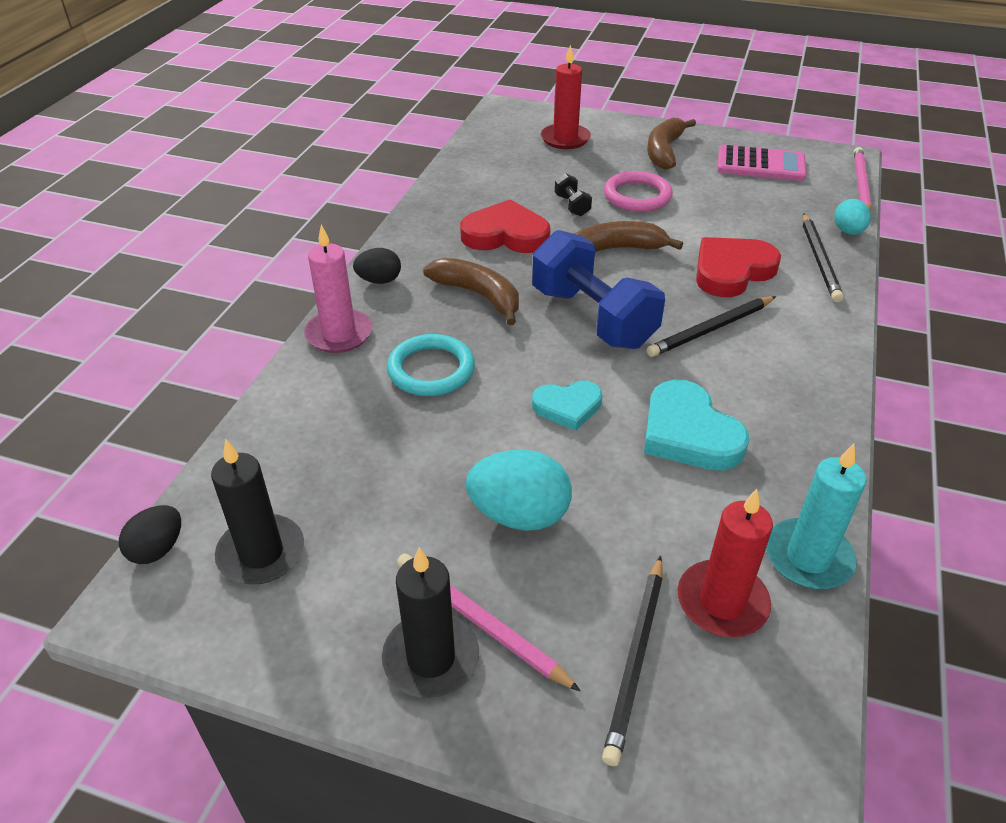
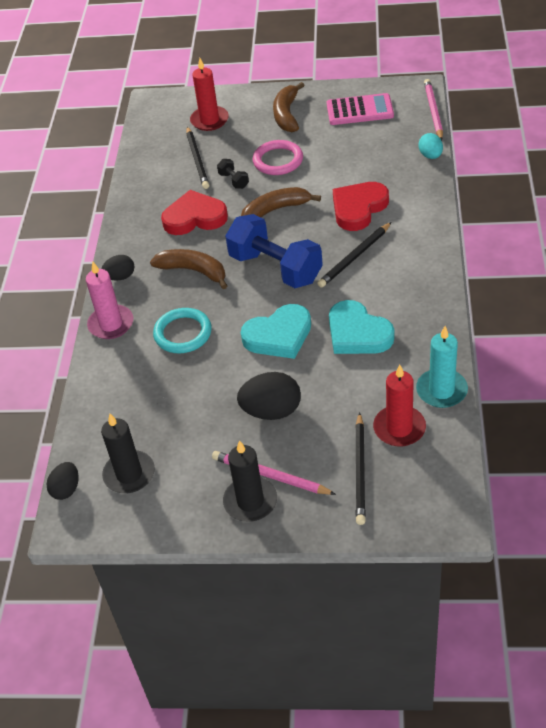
camera: 10 degrees left, 5 degrees up
turquoise egg [466,450,572,531] -> black egg [237,372,301,420]
turquoise heart [532,380,602,431] -> turquoise heart [241,304,311,359], size x1.59
black pencil [803,213,844,302] -> black pencil moved to [186,126,209,189]

